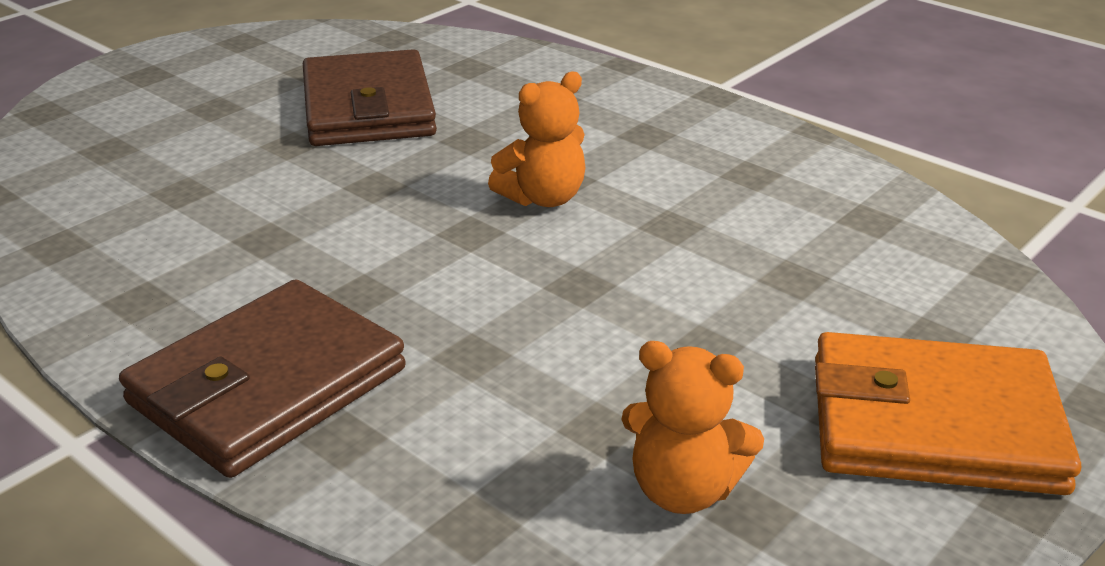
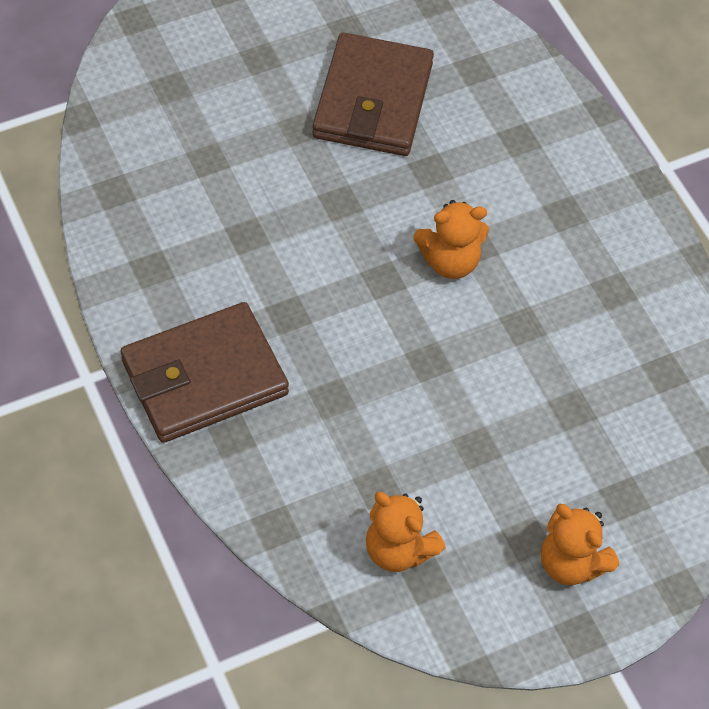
camera: 20 degrees right, 25 degrees up
orange wallet [815,332,1081,495] -> orange teddy bear [541,504,619,585]

